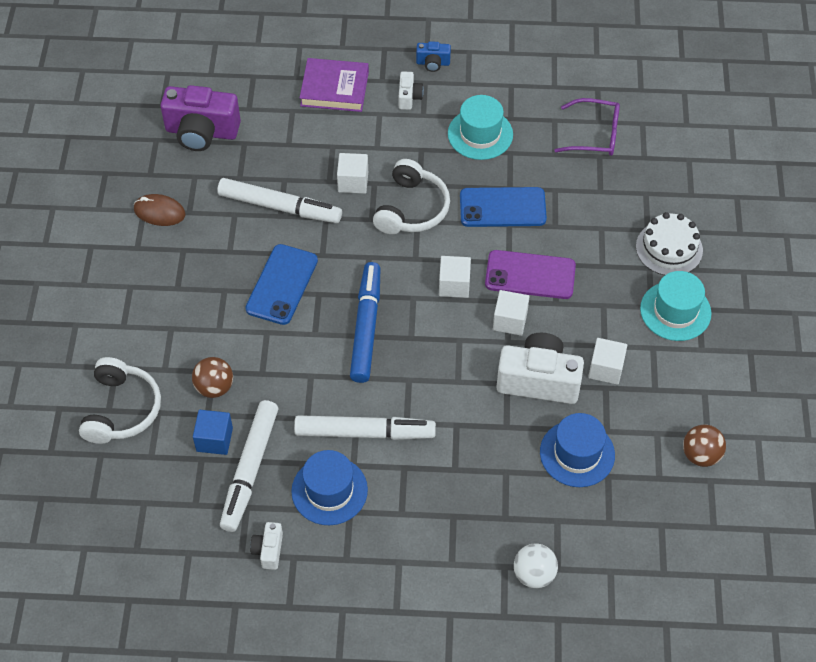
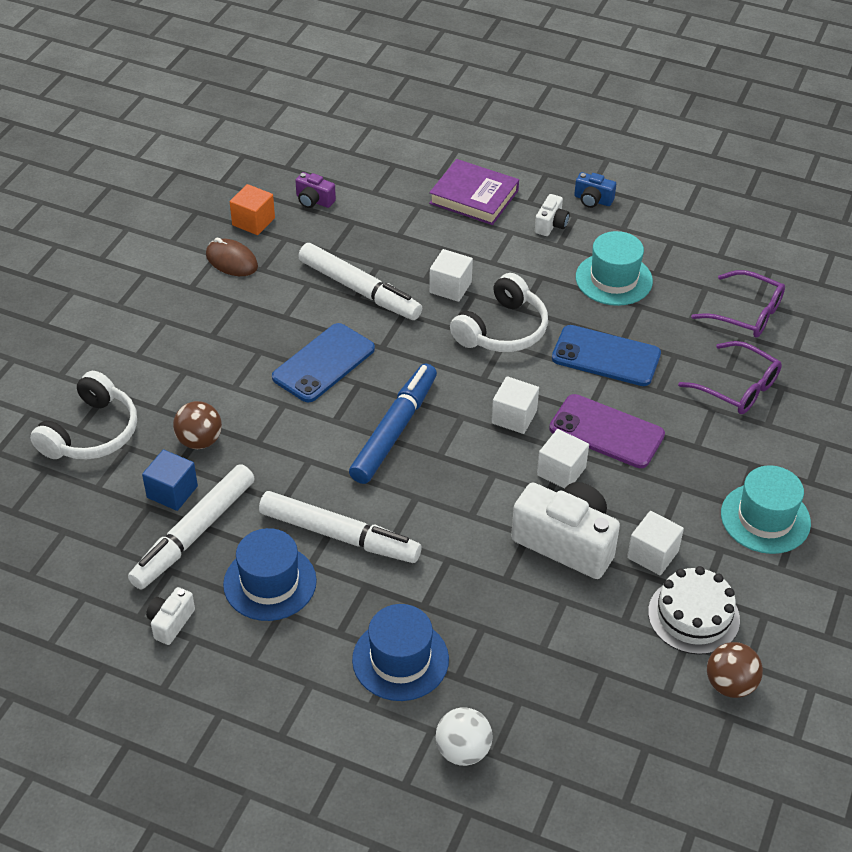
camera: 20 degrees right, 10 degrees down
purple camera [161,85,241,151] -> purple camera [295,172,336,208], size x0.48
blue hat [540,413,615,487] -> blue hat moved to [352,604,449,701]
white cake [636,212,703,276] -> white cake moved to [648,566,740,655]
none -> orange cube [230,184,275,235]
none -> purple glasses [678,341,782,414]

